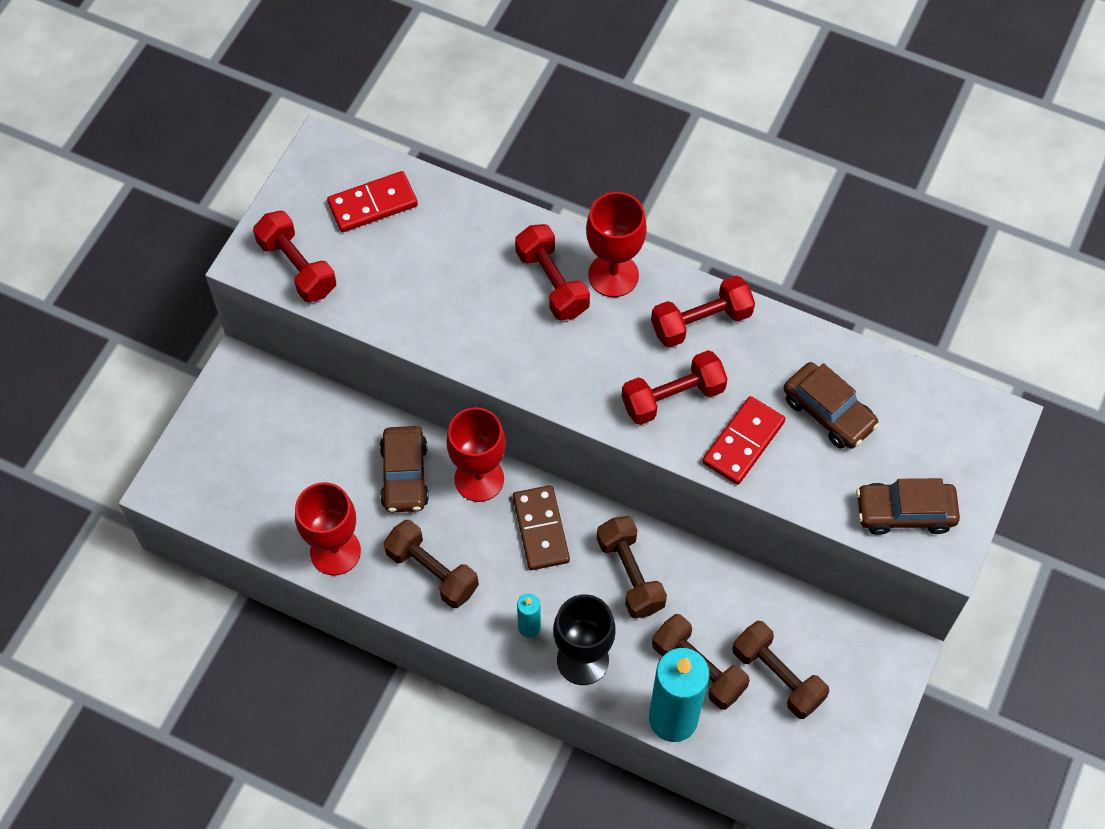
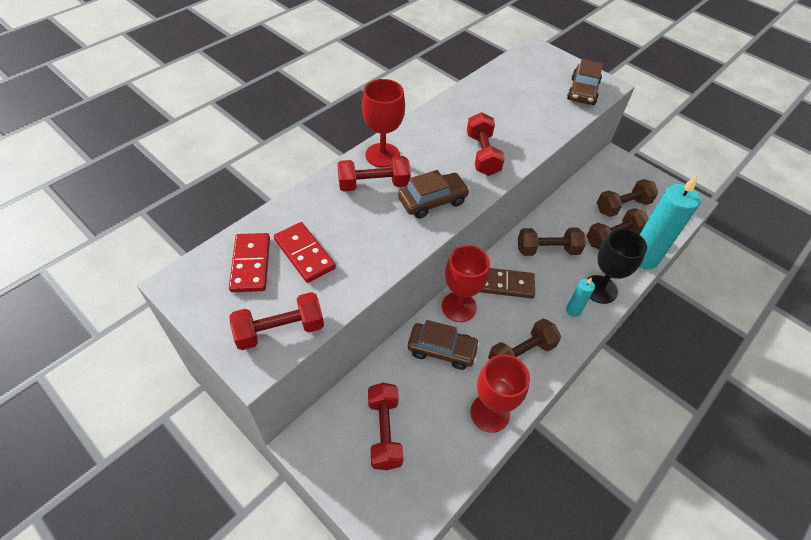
camera: 75 degrees left, 10 degrees down
red dumbbell [651,276,755,348] -> red dumbbell moved to [368,383,403,470]
red domino [702,396,785,485] -> red domino moved to [274,222,336,283]
brown car [784,362,879,449] -> brown car moved to [398,170,470,219]

